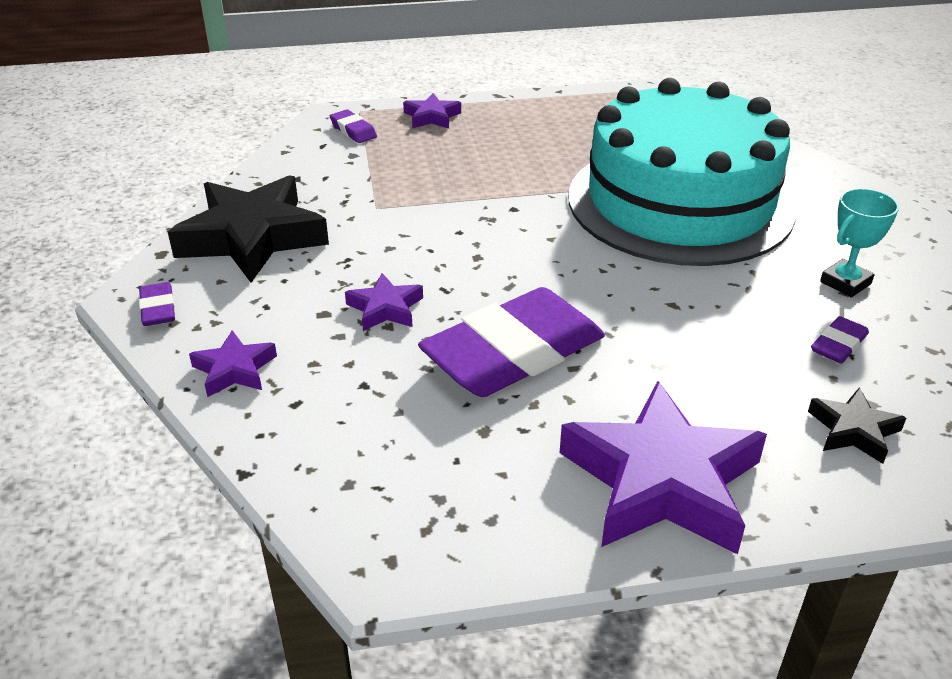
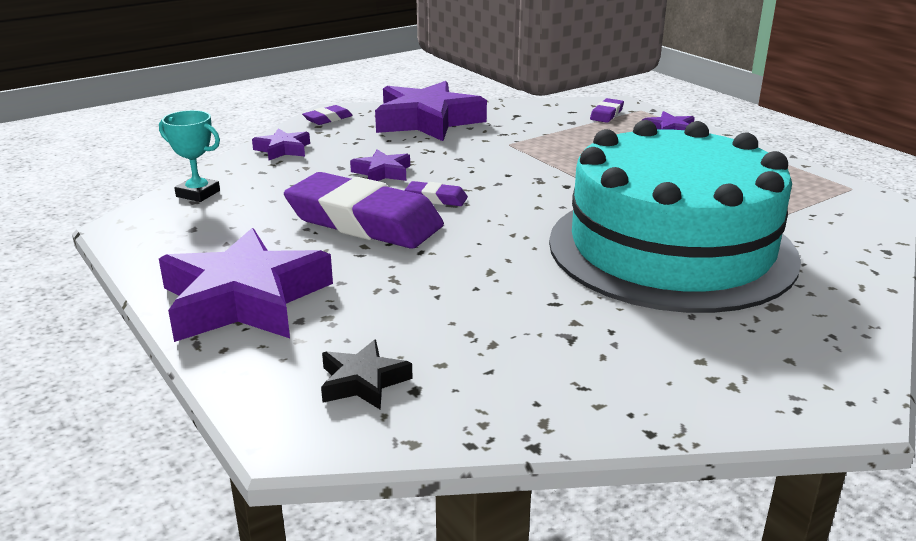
camera: 65 degrees right, 10 degrees down
black star [168,175,329,283] -> purple star [375,81,487,141]
purple eraser [811,316,869,364] -> purple eraser moved to [405,181,468,206]
turquoise trophy [820,188,899,298] -> turquoise trophy moved to [159,110,220,202]

